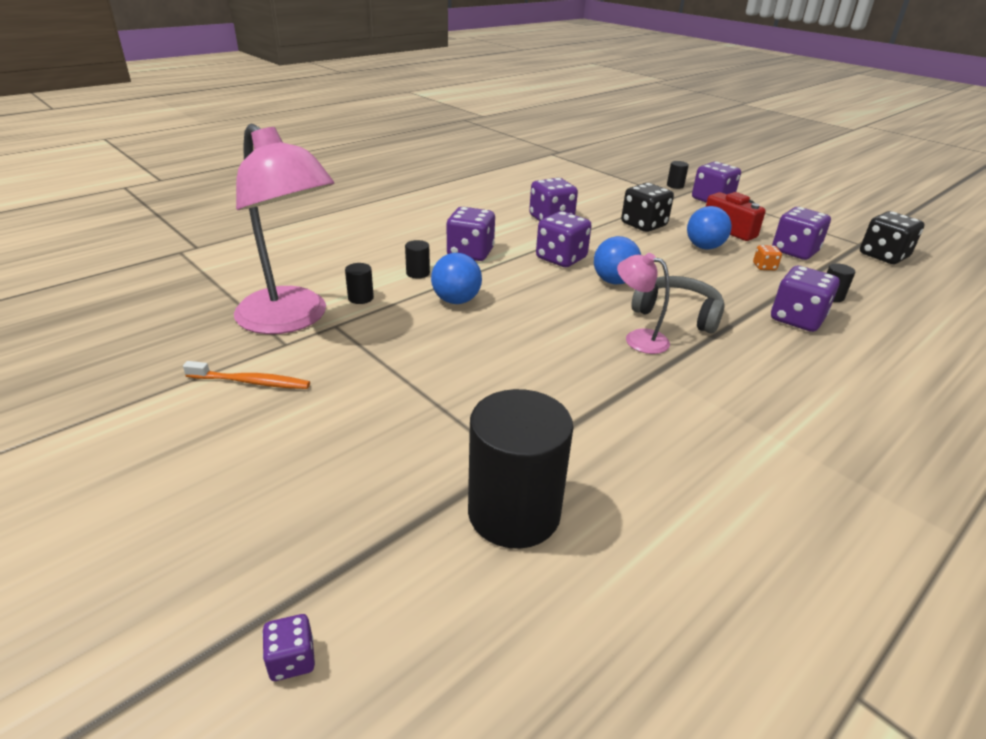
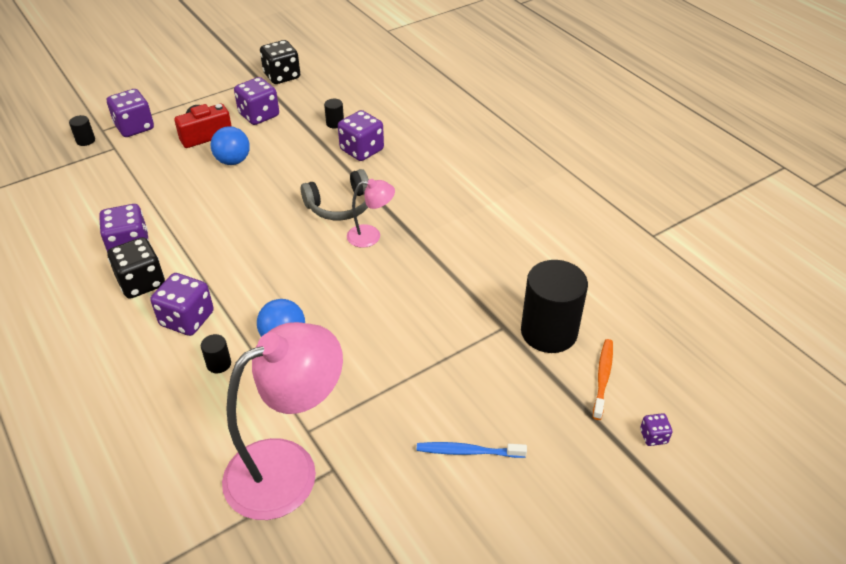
camera: 80 degrees left, 10 degrees up
orange toothbrush [183,361,310,389] -> orange toothbrush moved to [593,339,613,420]
black cylinder [345,263,374,304] -> none
purple dice [536,211,592,267] -> none
blue ball [594,236,641,284] -> none
pink lamp [617,253,670,354] -> pink lamp turned 135 degrees counterclockwise [347,179,395,248]
black dice [621,183,674,232] -> black dice moved to [107,237,165,299]
grey headphones [632,276,725,333] -> grey headphones turned 150 degrees counterclockwise [301,169,369,220]
orange dice [753,245,782,270] -> none
none -> blue toothbrush [417,442,527,458]

